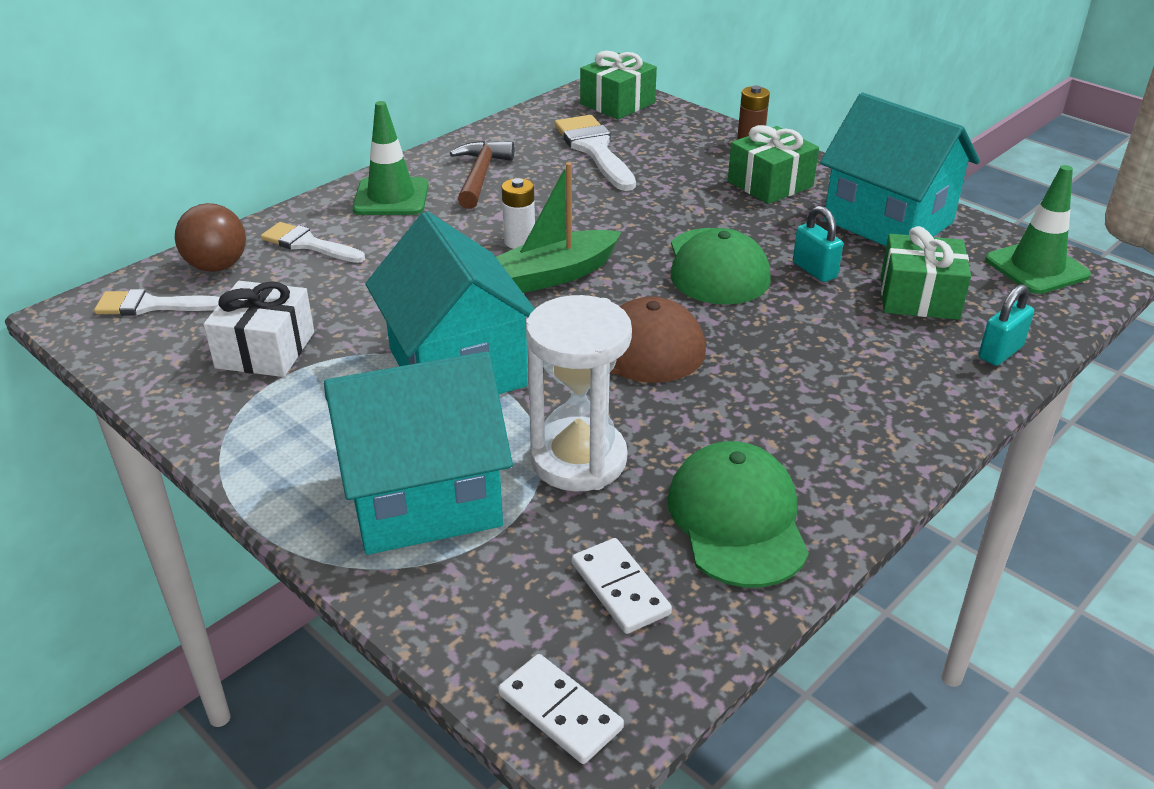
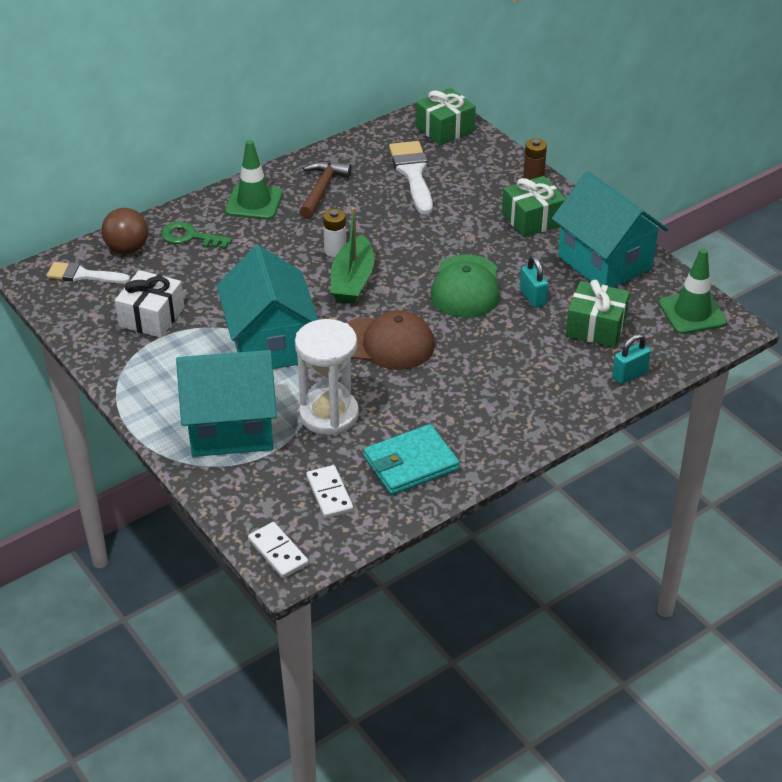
camera: 10 degrees right, 5 degrees up
white brush [261,222,365,263] -> green key [161,222,232,249]
green boat [496,162,621,293] -> green boat turned 60 degrees counterclockwise [330,207,374,304]
green cap [667,441,809,587] -> turquoise wallet [364,424,460,495]

